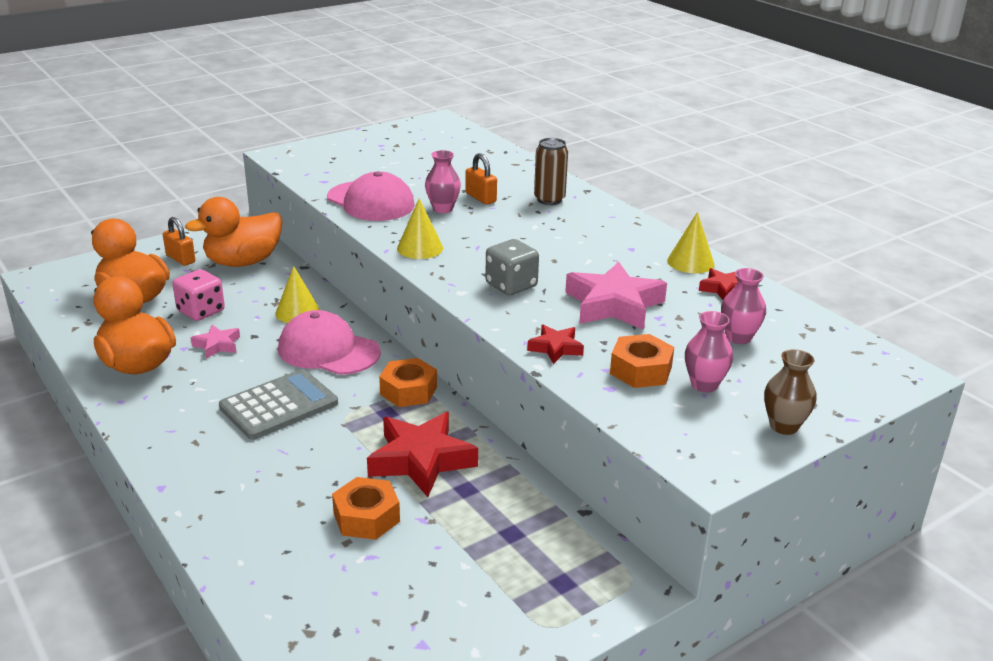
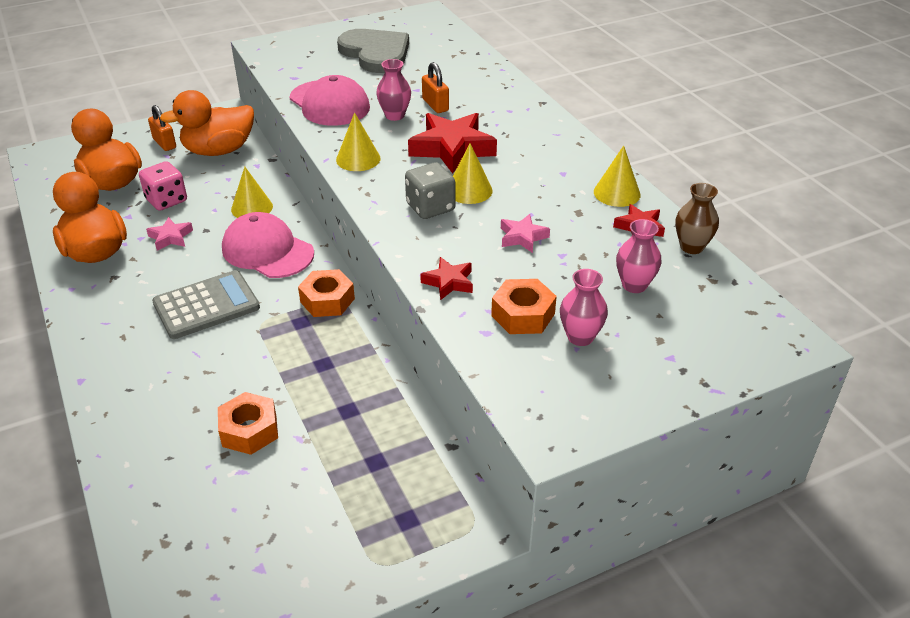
camera: 10 degrees right, 10 degrees up
red star [367,412,478,497] -> red star moved to [408,113,497,174]
brown can [534,138,568,205] -> none
pink star [565,261,667,330] -> pink star [501,214,550,253], size x0.51
brown vase [764,349,816,435] -> brown vase moved to [676,183,719,254]
none -> grey heart [337,29,409,73]
none -> yellow cone [453,143,493,204]

